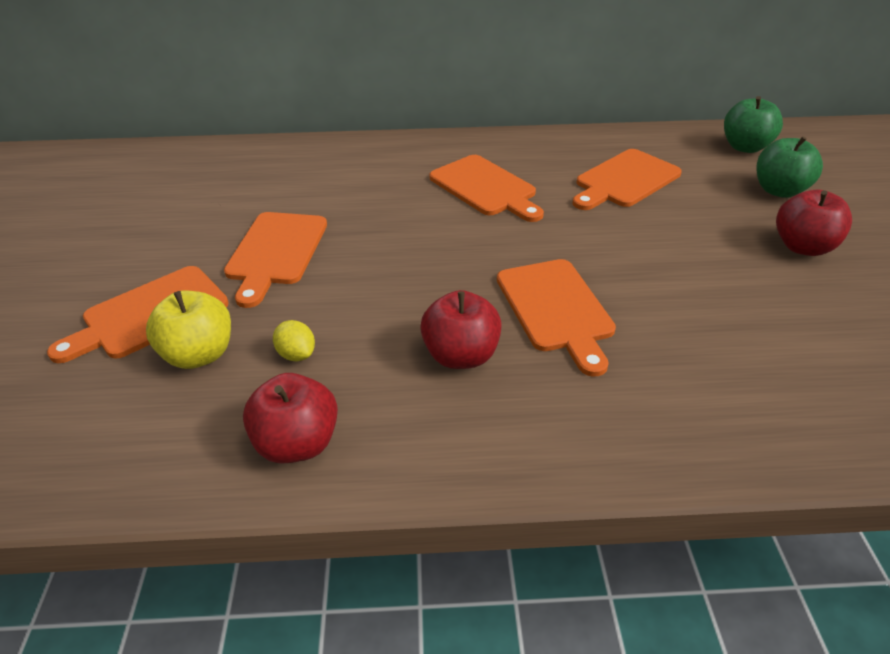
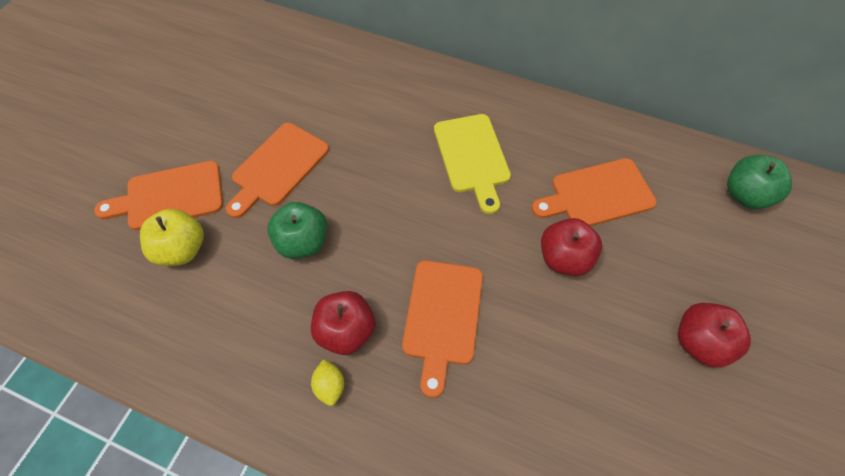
camera: 25 degrees right, 20 degrees up
red apple [243,373,338,464] -> red apple moved to [541,218,602,276]
yellow lemon [273,320,315,361] -> yellow lemon moved to [311,359,344,406]
orange cutting board [430,155,544,222] -> yellow cutting board [434,114,511,214]
green apple [756,136,823,198] -> green apple moved to [267,202,327,259]

